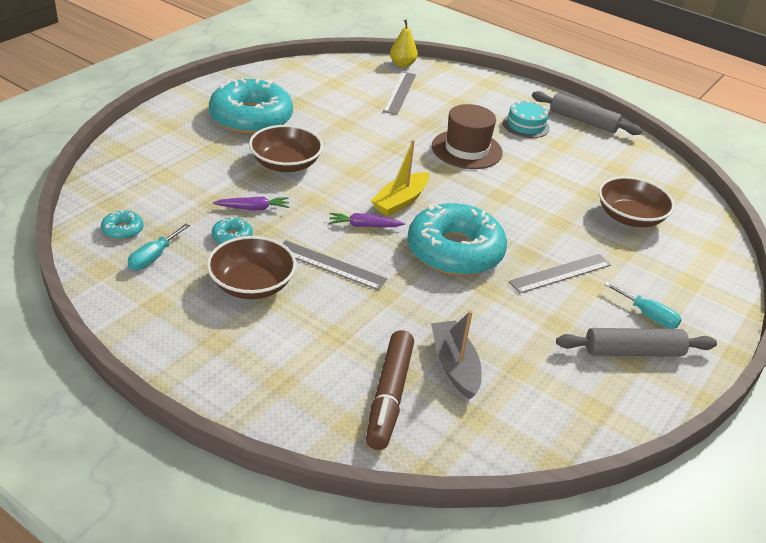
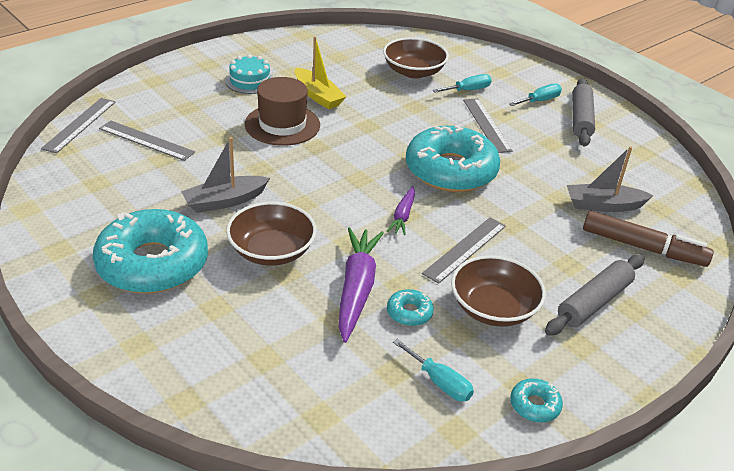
camera: 75 degrees left, 0 degrees up
turquoise donut [101,210,143,240] -> turquoise donut moved to [510,378,563,423]
purple carrot [213,196,290,210] -> purple carrot [338,228,384,343], size x1.84
yellow boat [371,140,429,216] -> yellow boat moved to [295,36,346,109]
yellow pear [390,20,418,67] -> grey ruler [41,98,116,154]
grey rolling pin [532,91,642,135] -> grey rolling pin moved to [545,254,644,335]
none -> grey boat [181,137,270,213]
none -> turquoise screwdriver [433,74,492,93]

